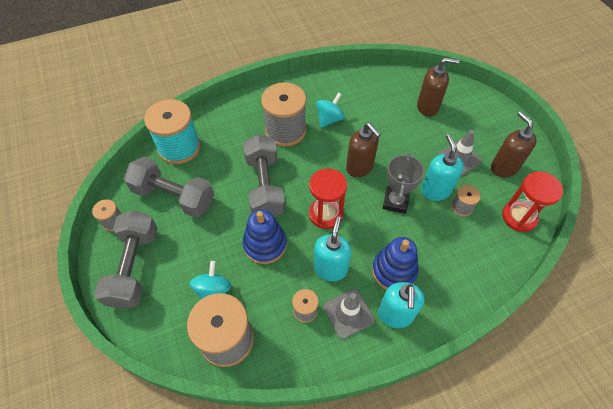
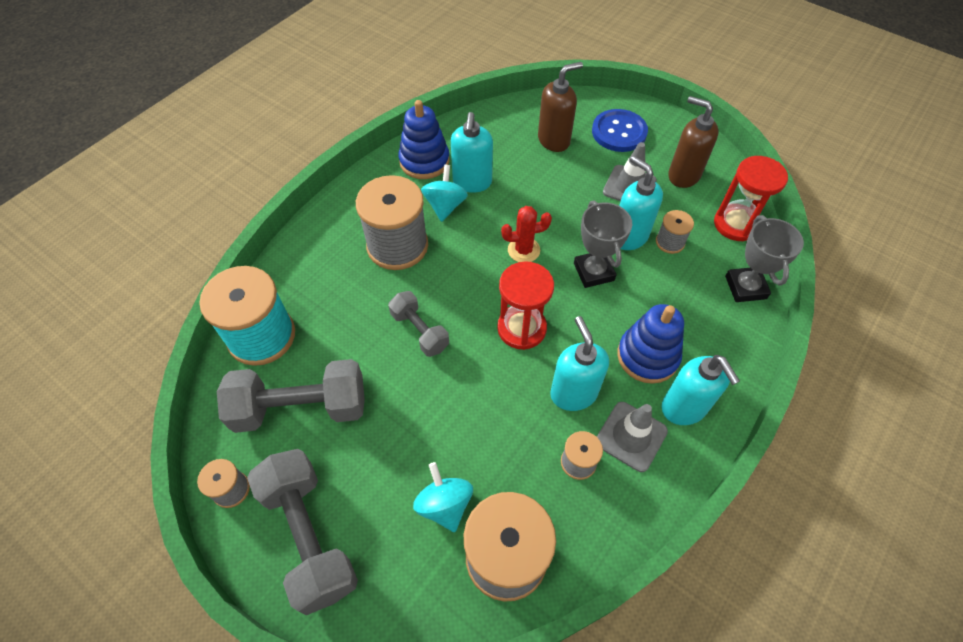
camera: 30 degrees left, 0 degrees up
blue stacking toy [242,209,287,264] -> blue stacking toy moved to [398,100,450,179]
grey dumbbell [243,134,285,217] -> grey dumbbell [388,291,449,357], size x0.57
brown soap dispenser [346,123,381,177] -> red cactus [501,206,552,262]
none -> turquoise soap dispenser [451,112,493,193]
none -> blue button [592,109,648,152]
none -> grey trophy [725,215,804,302]

